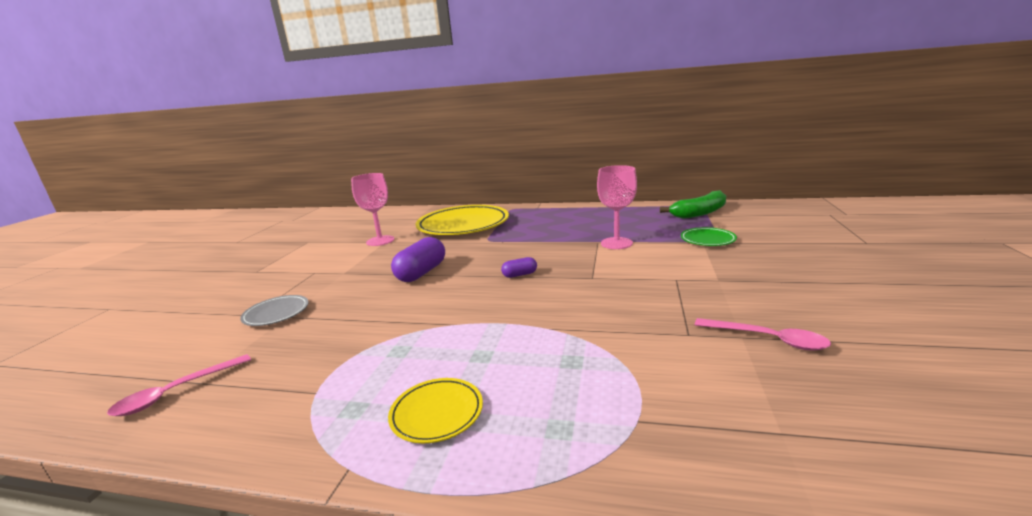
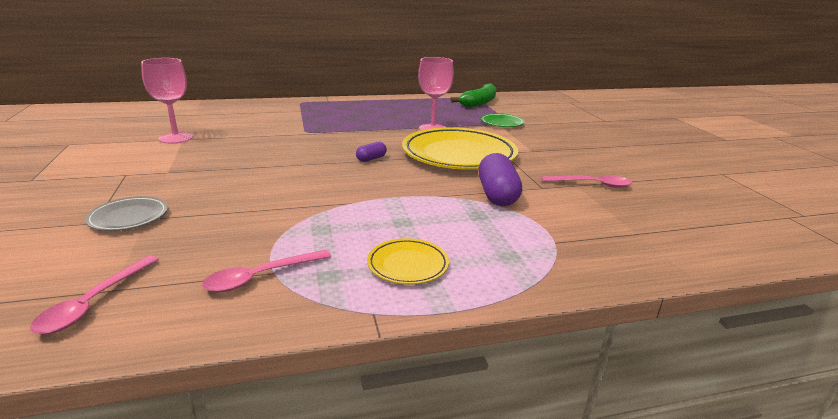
camera: 30 degrees left, 5 degrees up
purple capsule [391,237,445,282] -> purple capsule moved to [479,153,522,206]
yellow plate [415,205,509,235] -> yellow plate moved to [402,127,518,170]
none -> pink spoon [202,250,331,292]

